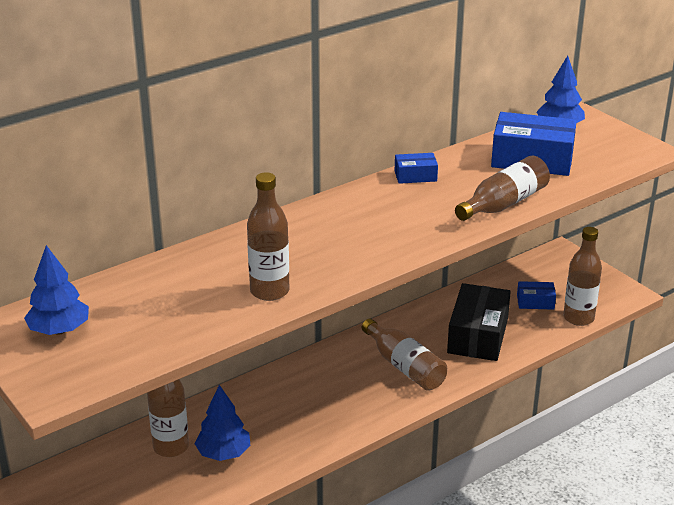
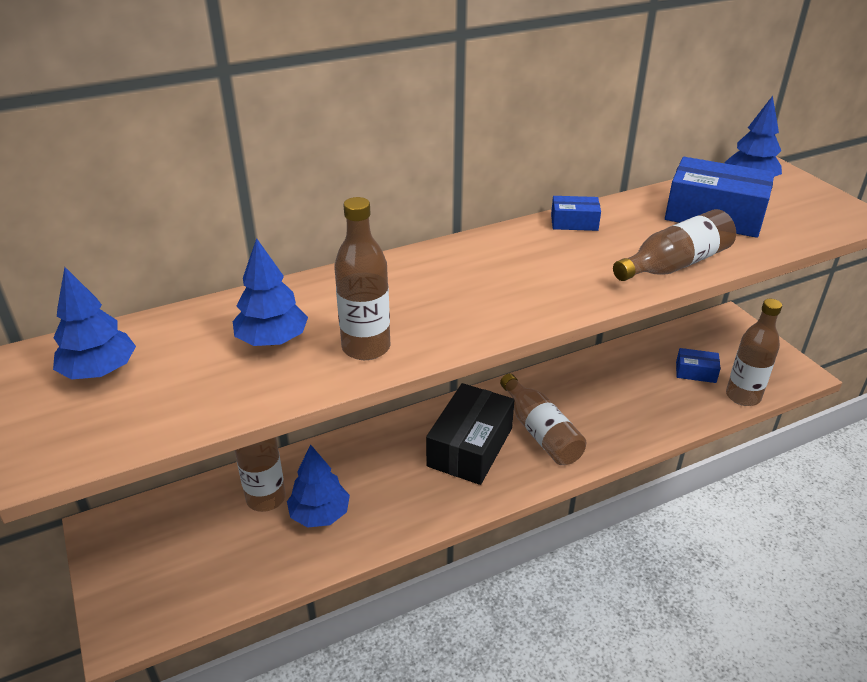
camera: 10 degrees right, 5 degrees up
black box [447,283,511,361] -> black box moved to [426,383,514,485]
none -> blue tree [233,238,308,346]

